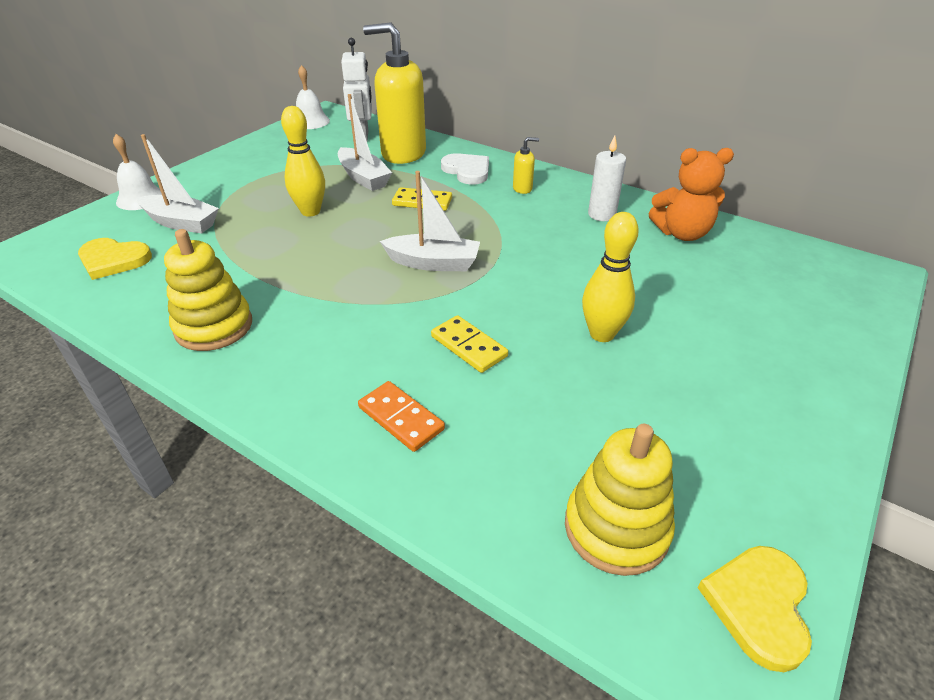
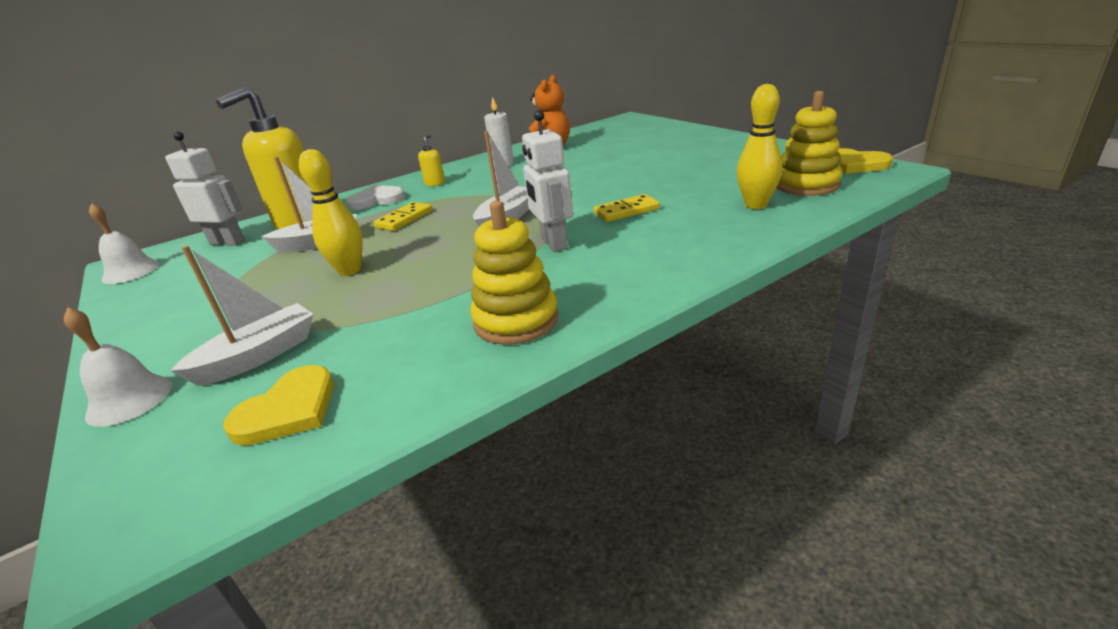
camera: 65 degrees left, 10 degrees down
orange domino [358,381,445,452] -> none
yellow bowling pin [582,212,639,342] -> yellow bowling pin moved to [737,84,782,209]
none -> white robot [522,110,573,252]

